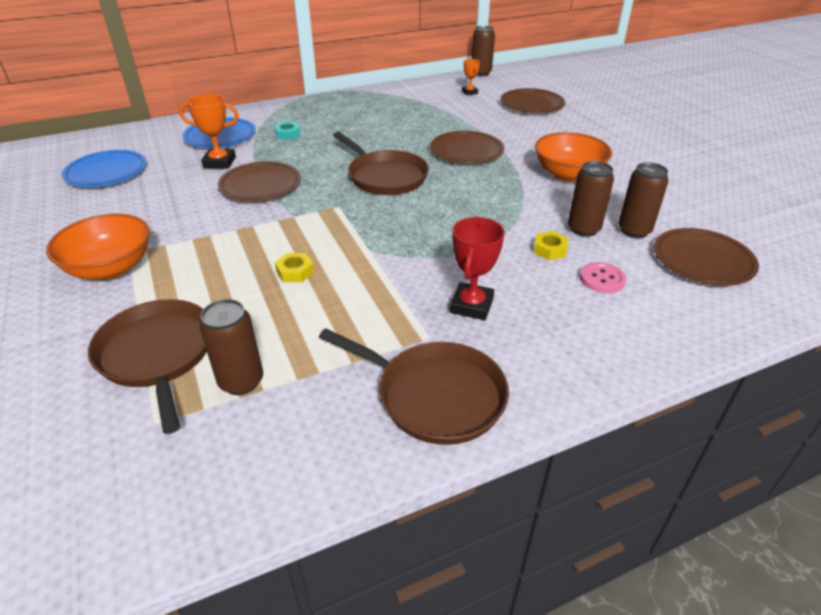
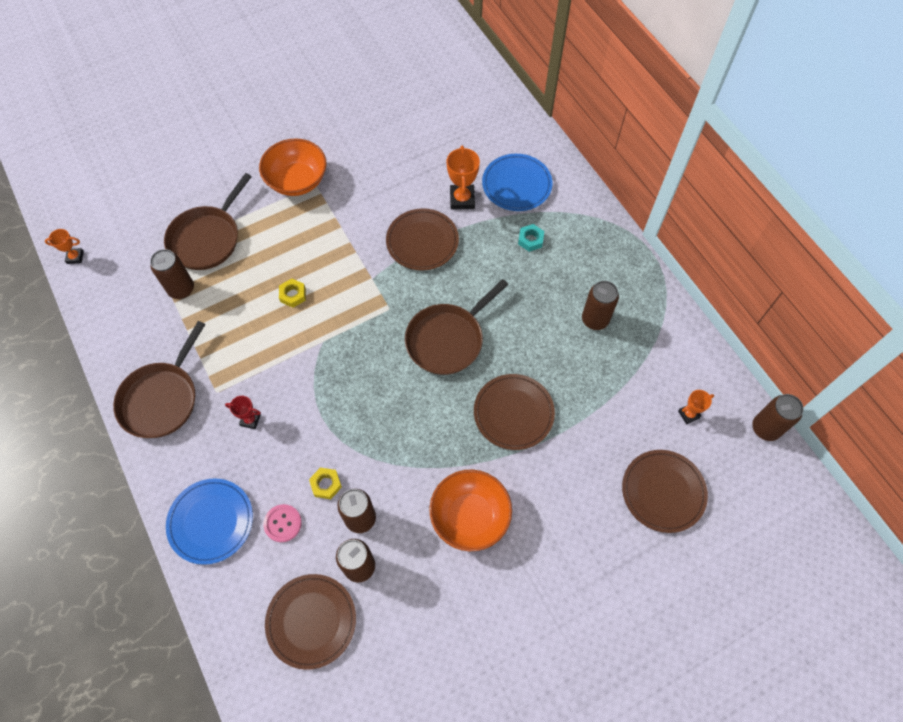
camera: 85 degrees right, 25 degrees up
blue plate [62,150,147,187] -> blue plate moved to [166,478,253,565]
brown pan [88,299,207,434] -> brown pan turned 150 degrees clockwise [164,173,252,270]
red trophy [450,217,505,320] -> red trophy [225,396,261,429], size x0.59
none -> orange trophy [45,229,84,264]
none -> brown can [582,281,619,330]

